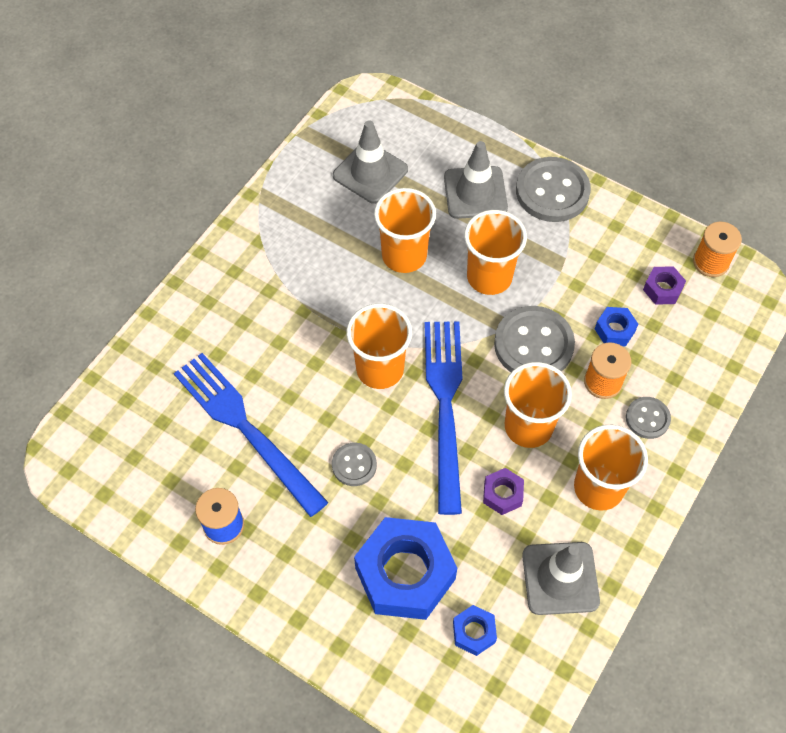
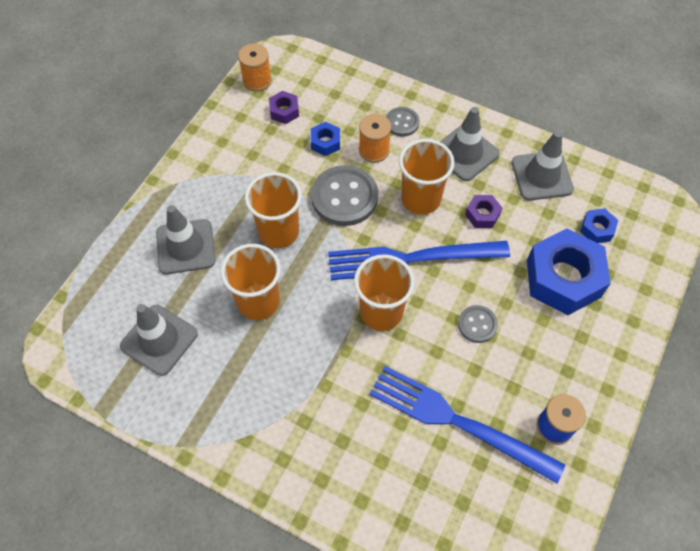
camera: 95 degrees left, 0 degrees up
blue fork [174,353,329,517] -> blue fork turned 75 degrees clockwise [369,366,565,483]
grey button [516,157,591,222] -> none
orange cup [574,424,648,511] -> grey traffic cone [440,107,499,181]

